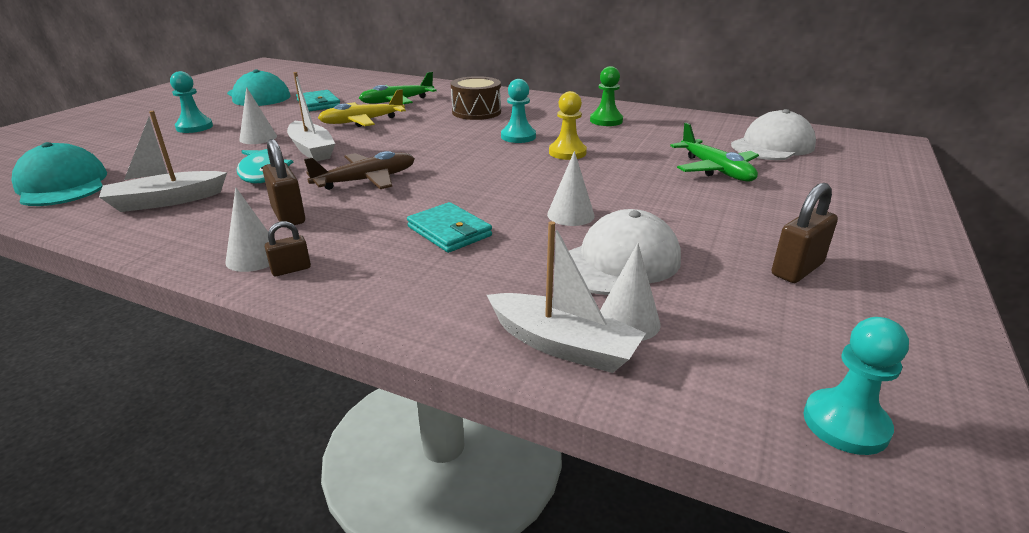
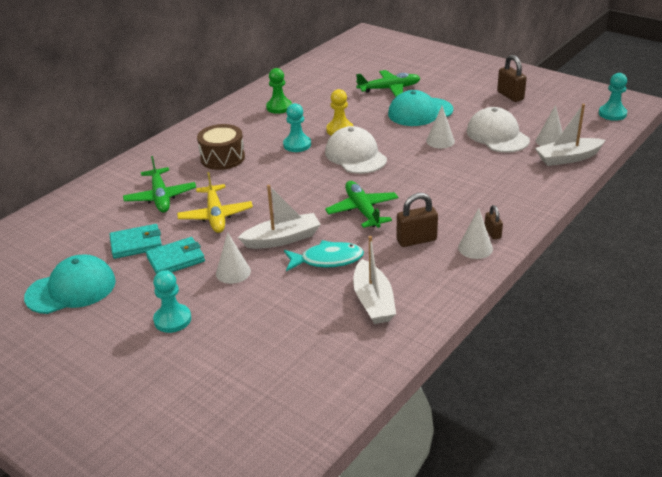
camera: 75 degrees left, 5 degrees up
turquoise cap [11,142,107,206] -> turquoise cap moved to [388,90,453,126]
brown plane [304,151,415,190] -> green plane [325,181,399,228]
turquoise wallet [407,202,492,253] -> turquoise wallet moved to [146,237,205,274]
white boat [487,221,646,373] -> white boat turned 150 degrees counterclockwise [535,104,605,166]
white cap [731,109,816,160] -> white cap moved to [325,126,387,174]

